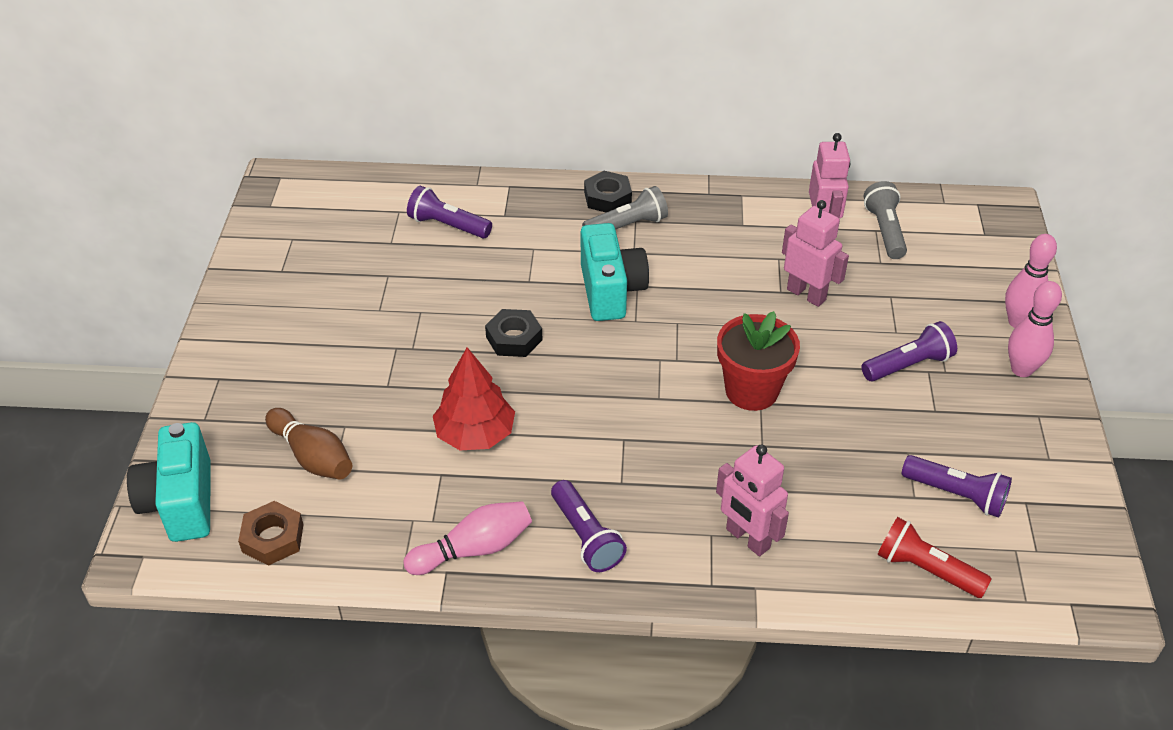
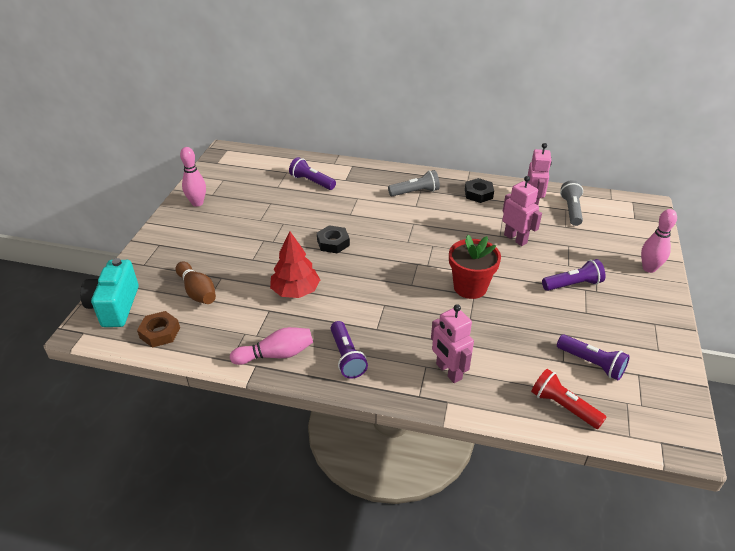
camera: 10 degrees right, 5 degrees down
turquoise camera [581,223,649,321] -> none
black nut [584,171,632,212] -> black nut moved to [465,178,494,203]
pink bowling pin [1008,281,1062,377] -> pink bowling pin moved to [180,147,206,207]

